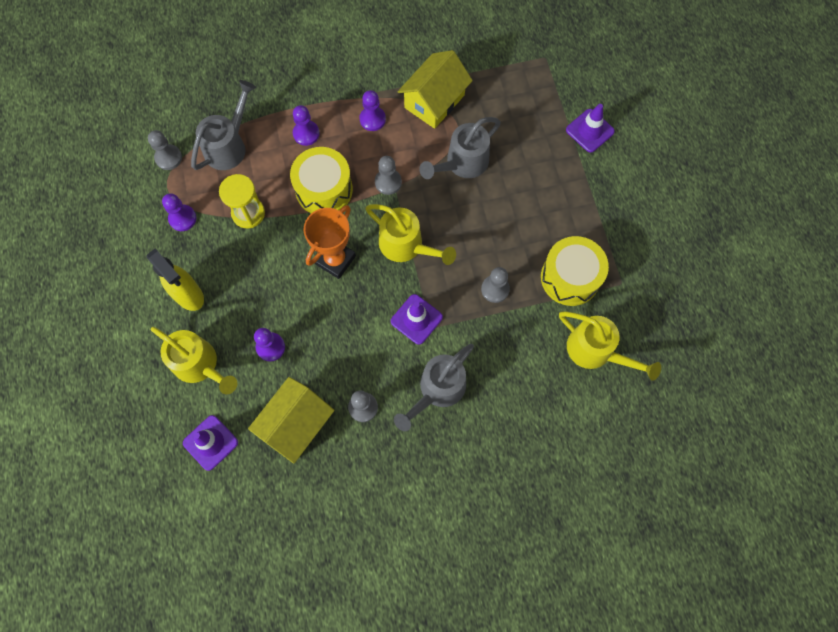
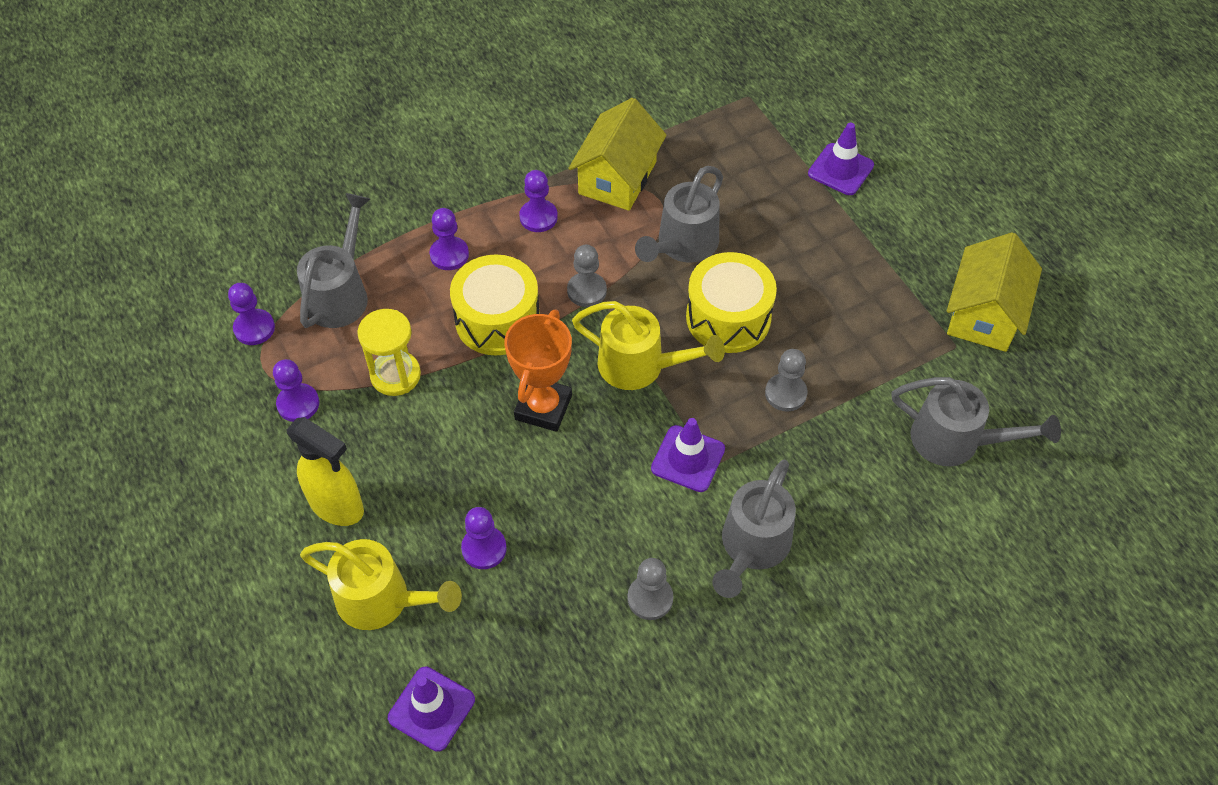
camera: 15 degrees left, 15 degrees down
grey pawn [148,130,182,170] -> purple pawn [228,283,275,345]
yellow house [248,377,335,464] -> yellow house moved to [947,232,1042,352]
yellow drum [541,236,609,306] -> yellow drum moved to [686,252,777,353]
yellow watering can [559,311,661,381] -> grey watering can [891,377,1061,466]

